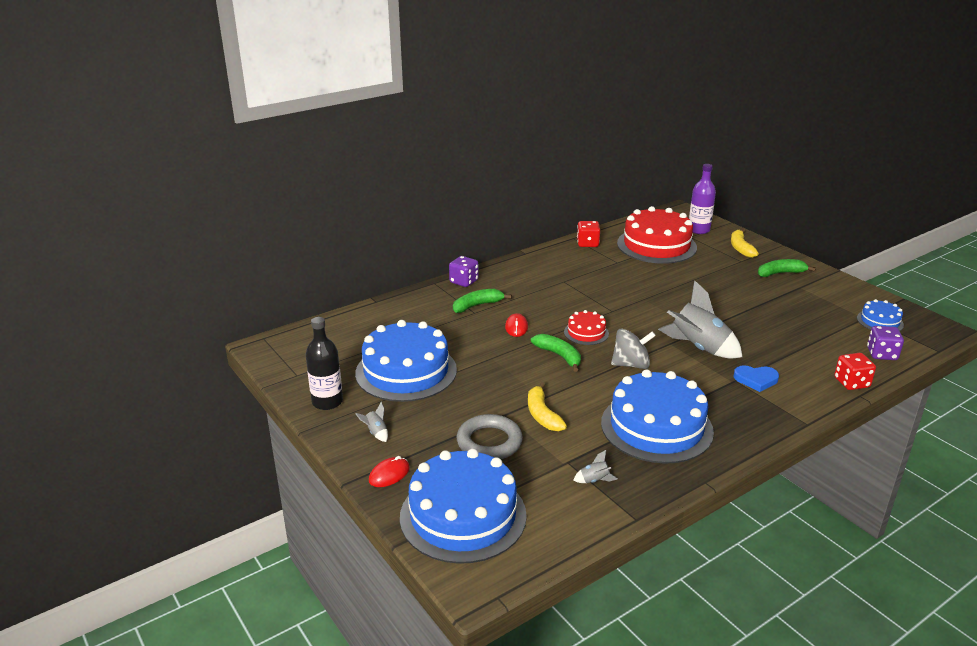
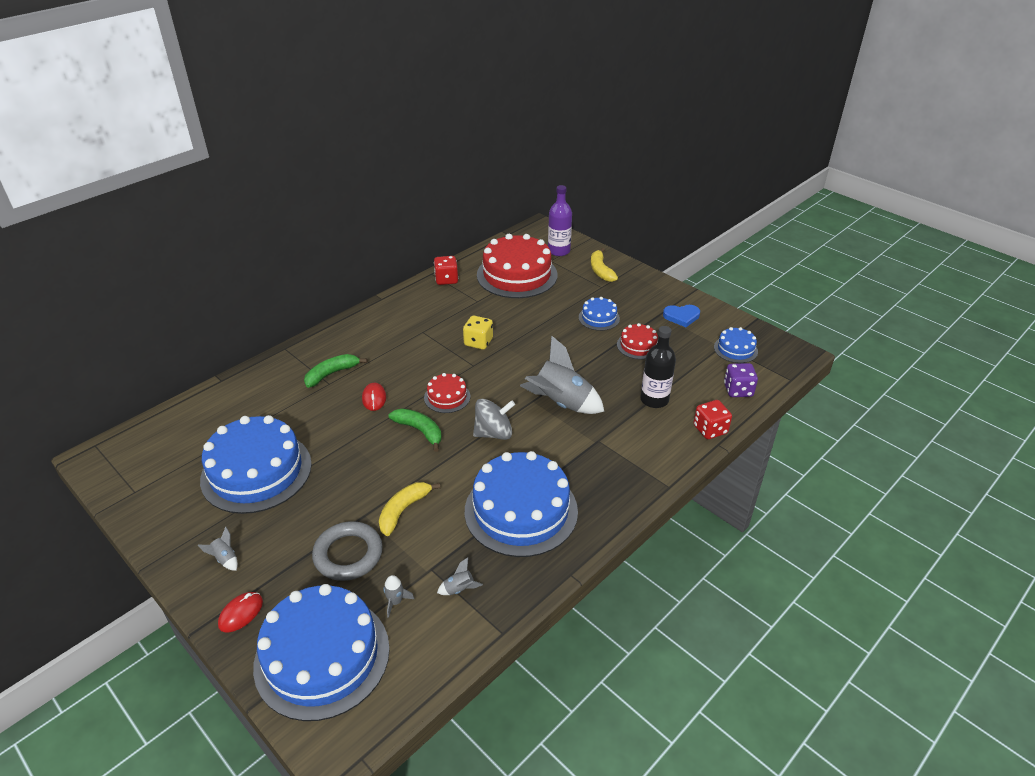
camera: 10 degrees left, 10 degrees up
black bottle [306,317,343,410] -> black bottle moved to [641,326,676,408]
purple dice [449,256,478,287] -> none
yellow banana [528,382,567,431] -> yellow banana turned 60 degrees clockwise [379,482,441,536]
blue heart [734,365,779,392] -> blue heart moved to [663,305,700,327]
green banana [758,259,816,277] -> none
none -> grey rocket [383,575,414,618]
none -> yellow dice [463,316,493,350]
none -> blue cake [579,297,620,331]
none -> red cake [617,323,658,359]

